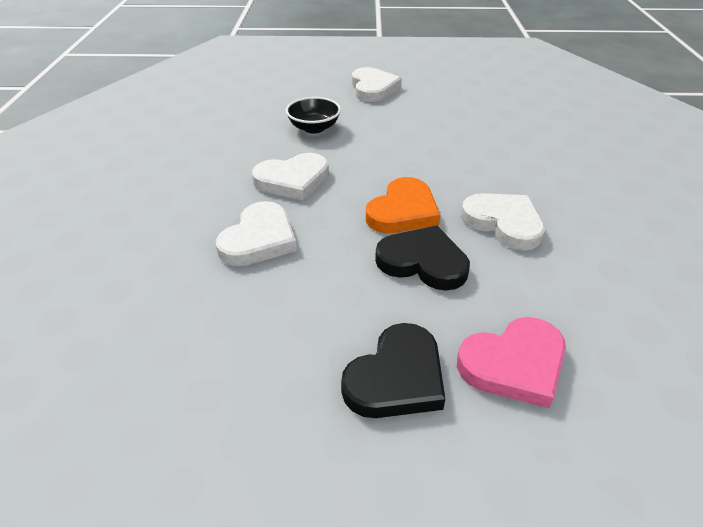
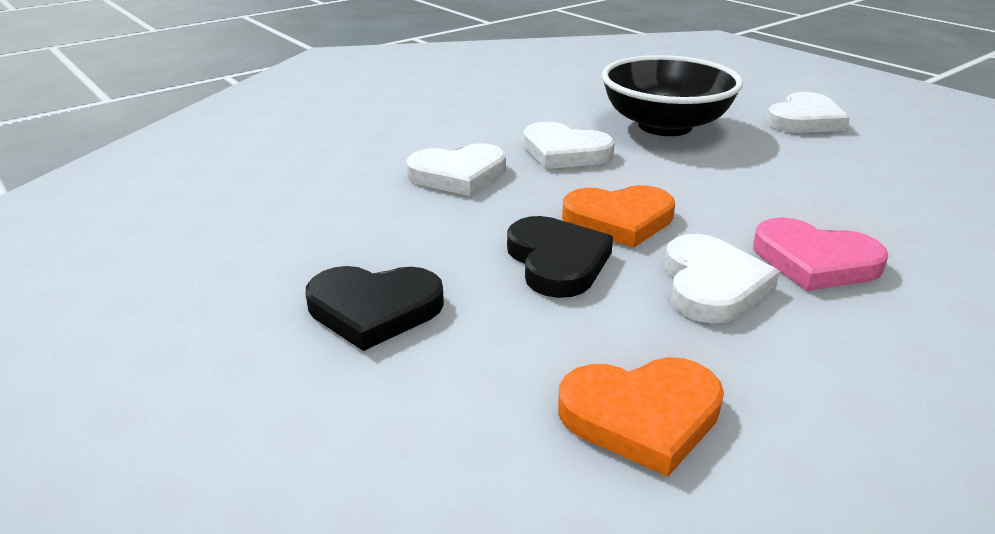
camera: 50 degrees right, 10 degrees down
black bowl [286,97,341,134] -> black bowl [602,55,743,136], size x1.89
pink heart [457,317,566,408] -> pink heart moved to [753,217,888,291]
none -> orange heart [558,357,724,477]

